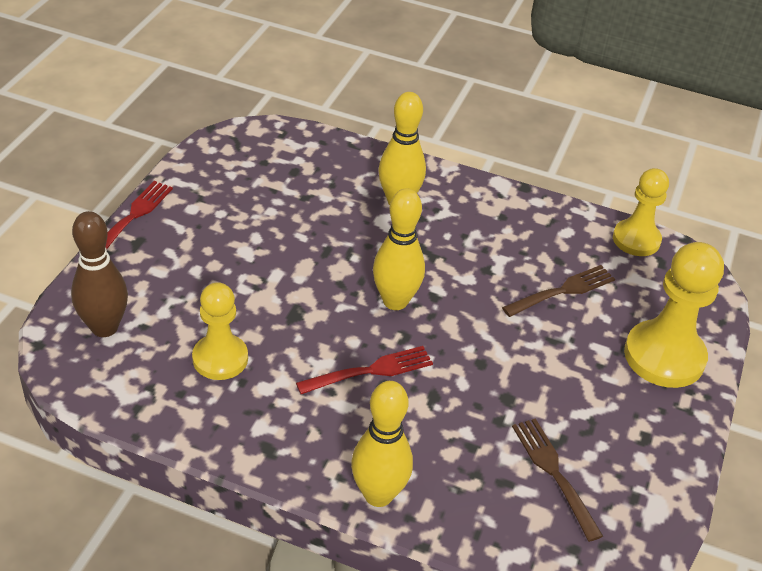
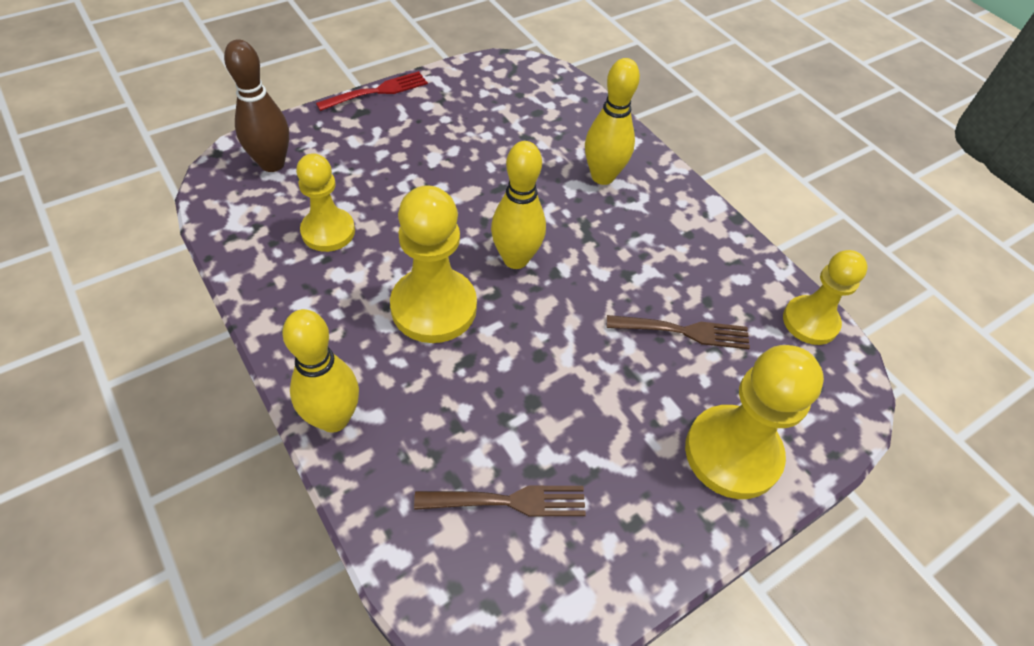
camera: 35 degrees right, 10 degrees up
red fork [296,346,433,394] -> yellow pawn [390,185,477,343]
brown fork [512,418,603,542] -> brown fork turned 75 degrees clockwise [414,486,586,517]

